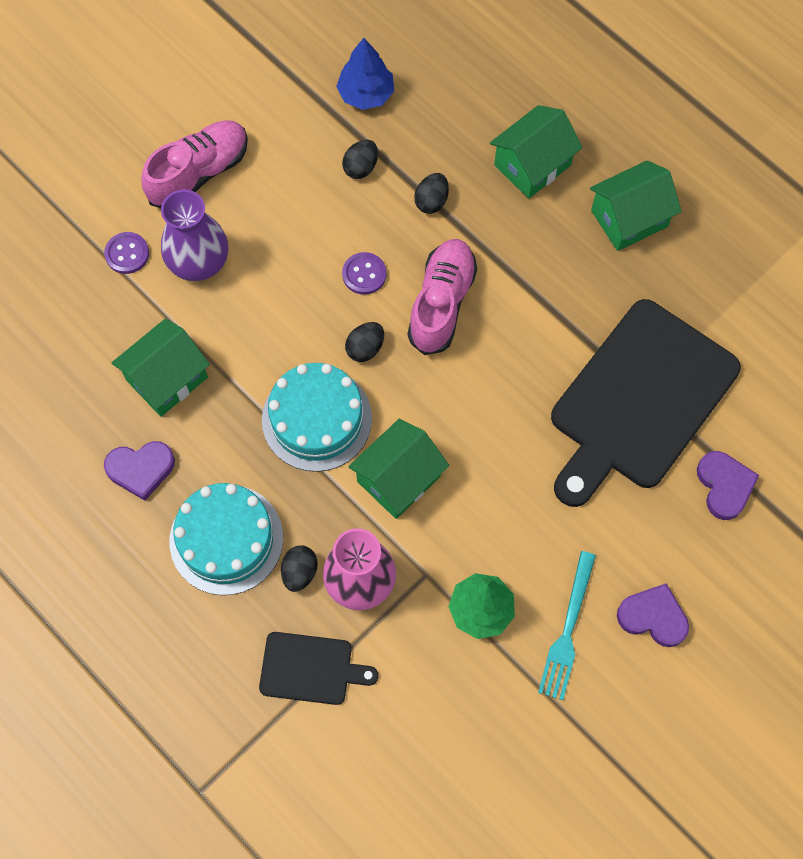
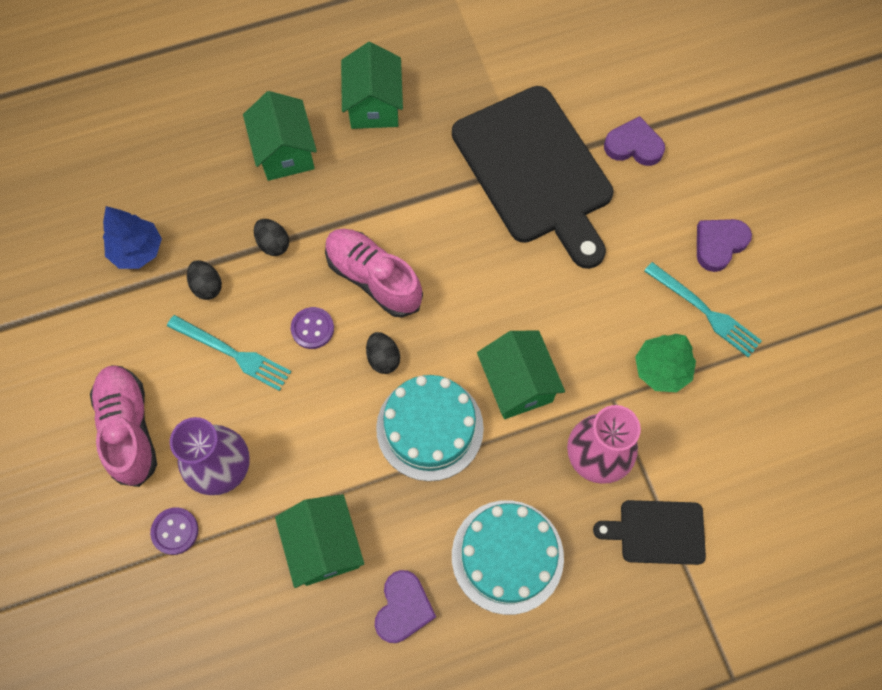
camera: 65 degrees left, 0 degrees up
black cutting board [259,632,378,705] -> black cutting board turned 120 degrees counterclockwise [593,500,706,565]
black egg [281,546,318,592] -> none
none -> turquoise fork [167,315,291,391]

